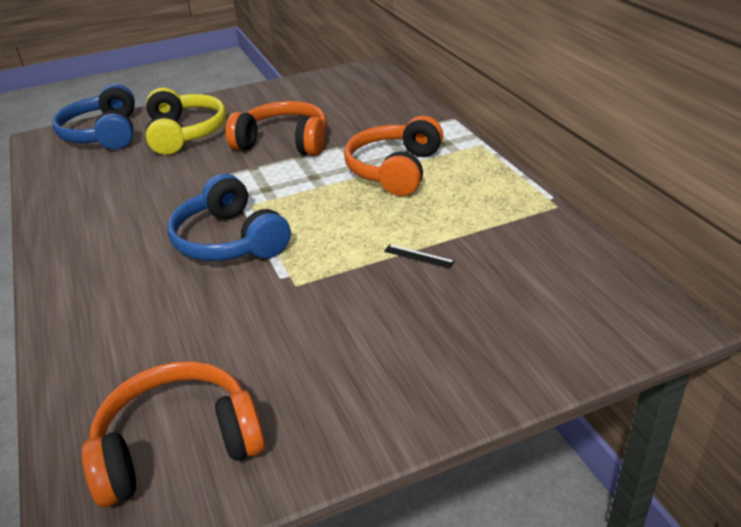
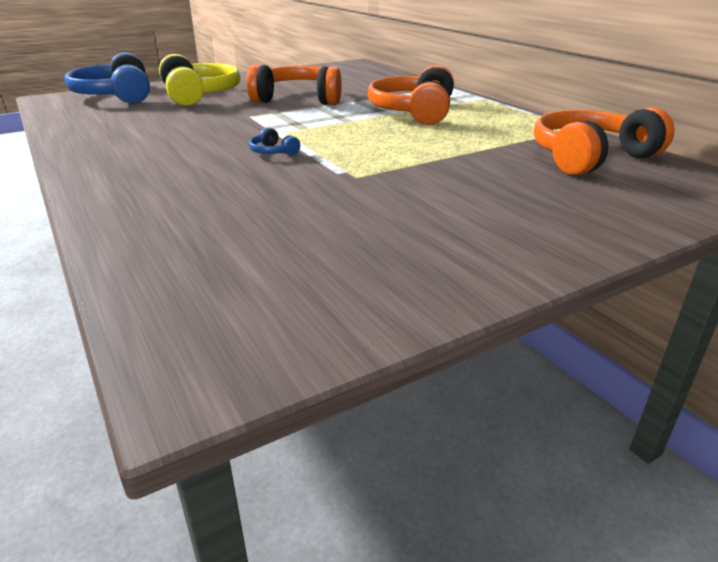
camera: 10 degrees left, 5 degrees down
orange headphones [81,361,265,507] -> orange headphones moved to [534,107,675,175]
blue headphones [168,174,291,261] -> blue headphones [249,127,300,156], size x0.40
black ruler [384,244,455,269] -> none

